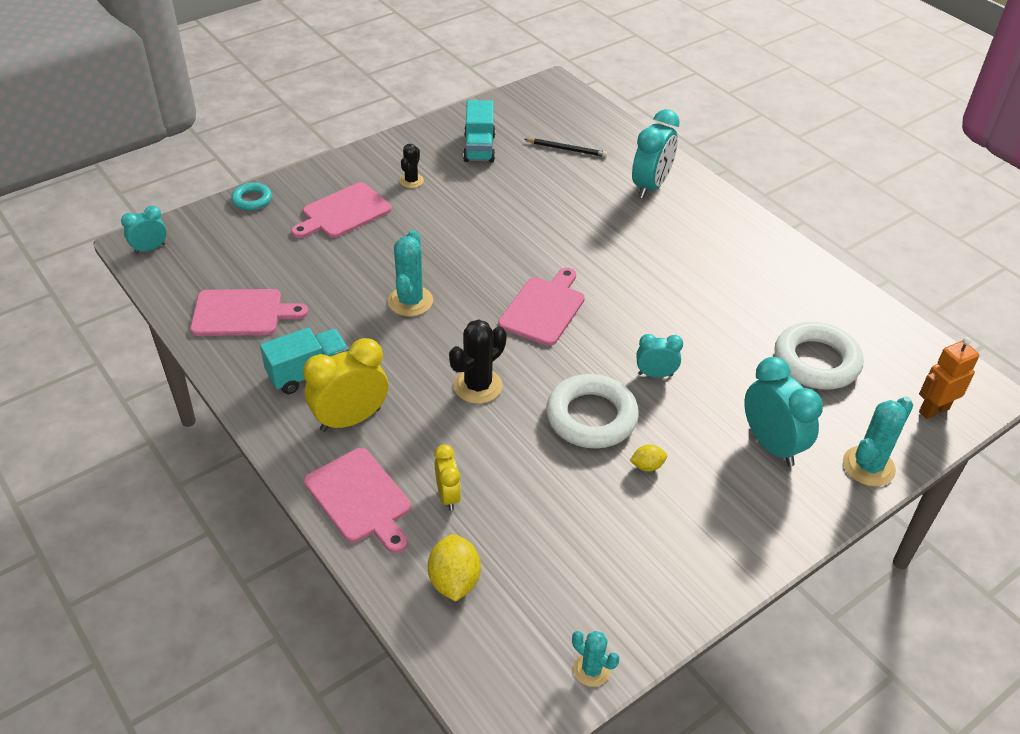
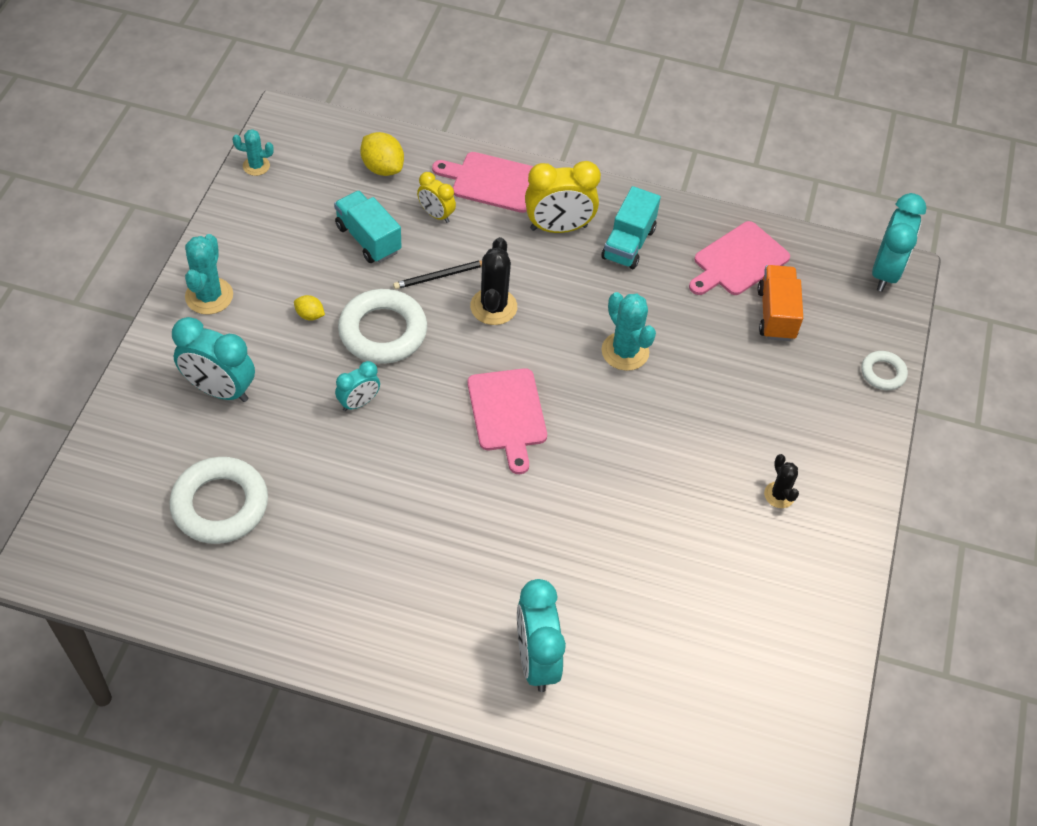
camera: 140 degrees right, 10 degrees up
turquoise clock [121,206,167,254] -> turquoise clock [872,193,927,292], size x1.75
turquoise ring [231,183,272,211] -> white ring [861,351,908,390]
pink cutting board [291,182,392,238] -> none
yellow clock [303,338,388,432] -> yellow clock turned 60 degrees clockwise [525,161,601,233]
turquoise truck [463,100,495,163] -> turquoise truck moved to [334,191,401,263]
black pencil [524,138,607,157] -> black pencil moved to [393,261,482,289]
yellow lemon [630,444,667,471] -> yellow lemon turned 75 degrees clockwise [294,295,325,320]
turquoise cactus [843,396,913,487] -> turquoise cactus moved to [185,234,233,315]
orange robot [919,337,979,419] -> none
none -> orange truck [758,265,803,341]

